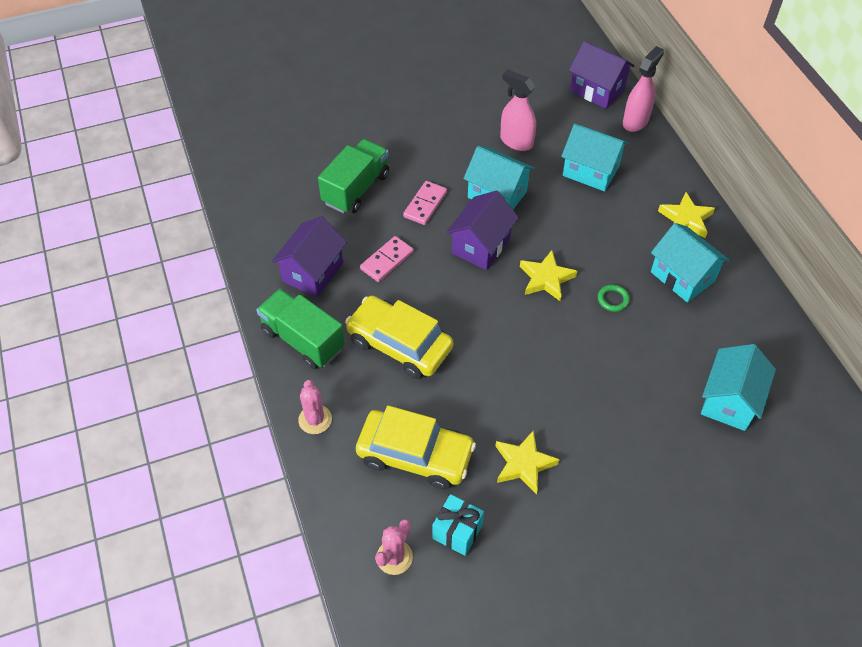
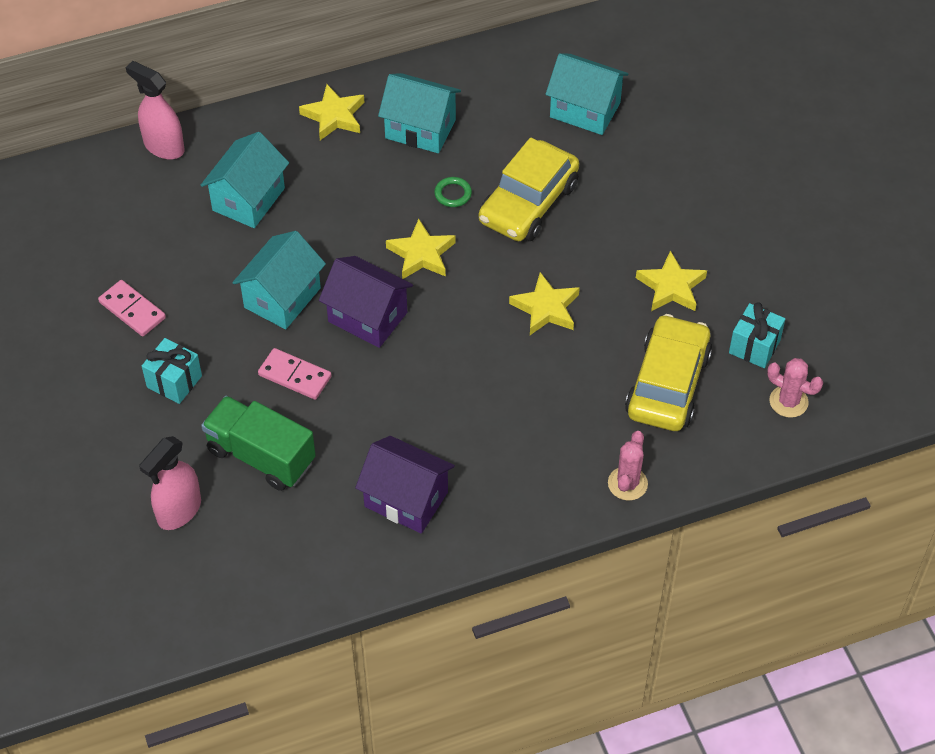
camera: 90 degrees left, 0 degrees up
green truck [257,289,345,369] -> none
pink cactus [298,380,332,434] -> pink cactus turned 60 degrees counterclockwise [608,431,648,501]
yellow car [345,296,453,379] -> yellow car moved to [479,138,579,241]
pink domino [360,236,413,282] -> pink domino moved to [98,280,166,336]
pink spray bottle [500,69,536,151] -> pink spray bottle moved to [139,436,201,530]
purple house [569,41,634,109] -> none
turquoise house [651,223,730,303] -> turquoise house turned 60 degrees clockwise [378,73,461,153]
none -> turquoise gift [142,338,202,404]
none -> yellow star [509,272,580,335]

